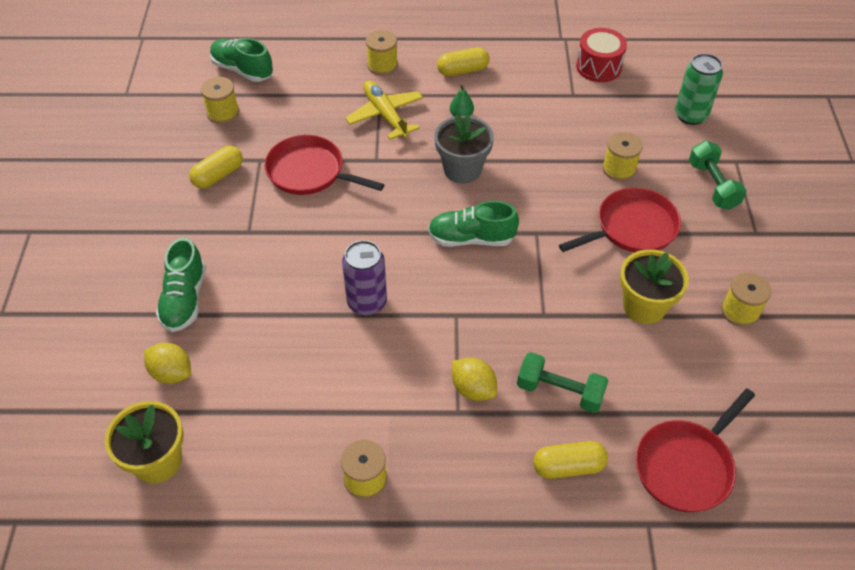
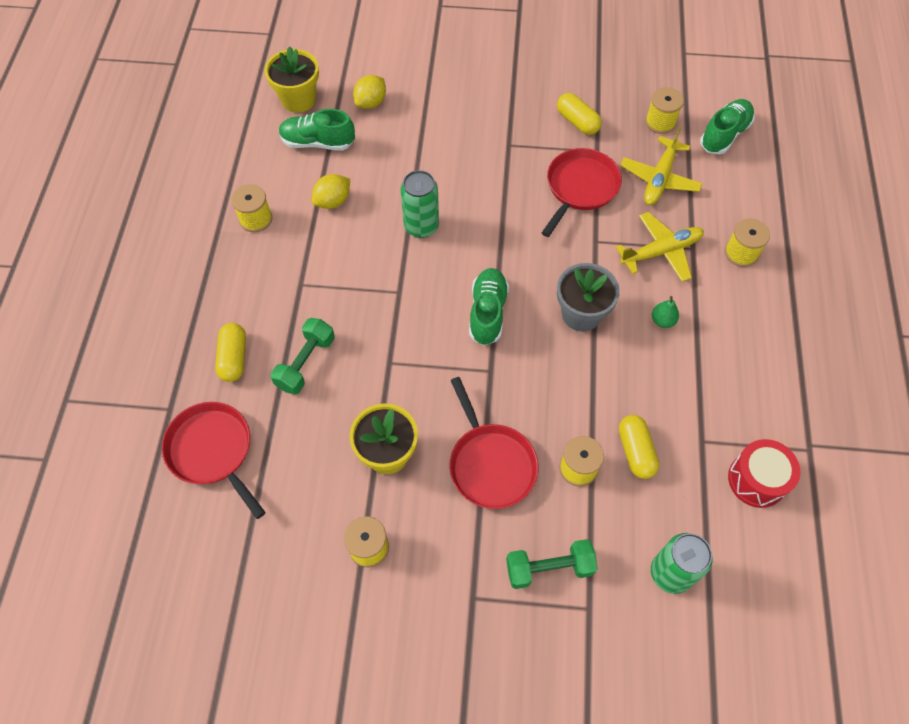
camera: 95 degrees right, 10 degrees up
green shoe [156,238,206,332] -> green shoe moved to [279,109,355,151]
purple can [342,240,387,316] -> green can [401,170,439,238]
yellow capsule [437,47,490,76] -> yellow capsule moved to [619,415,659,479]
yellow lemon [452,358,497,401] -> yellow lemon moved to [312,174,350,209]
none -> yellow plane [620,127,703,205]

